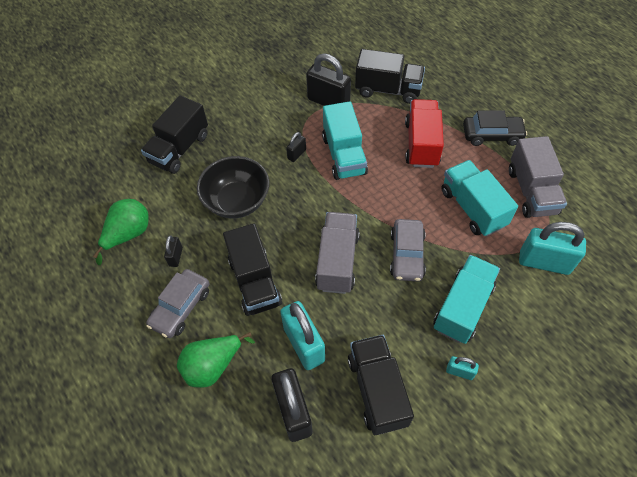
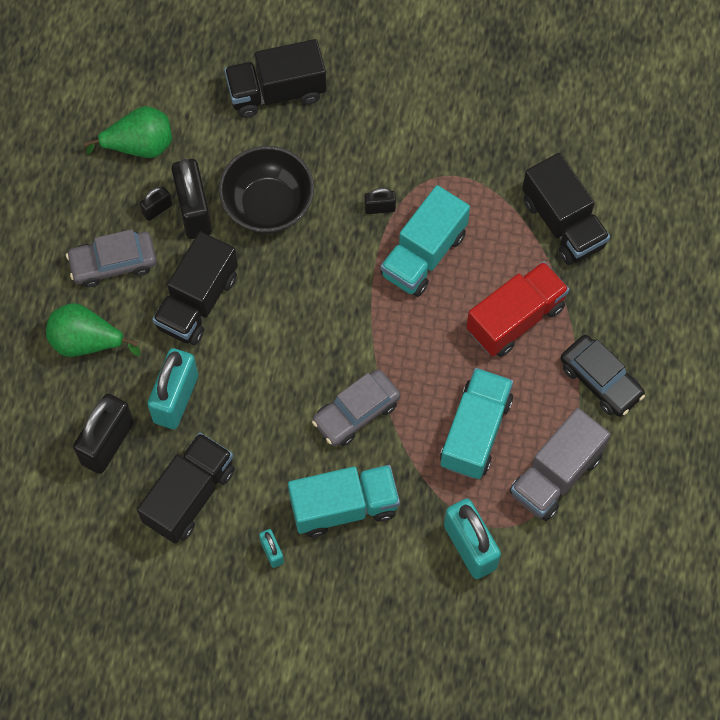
camera: 45 degrees right, 10 degrees up
black padlock [306,53,351,106] -> black padlock moved to [171,159,212,239]
grey truck [315,212,359,294] -> none

